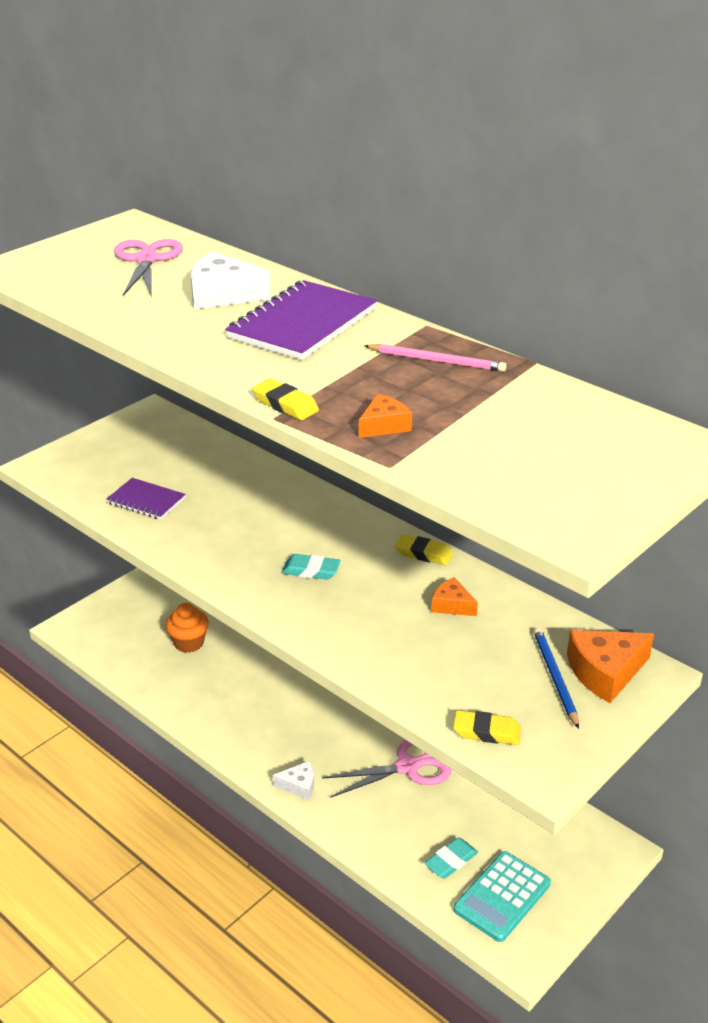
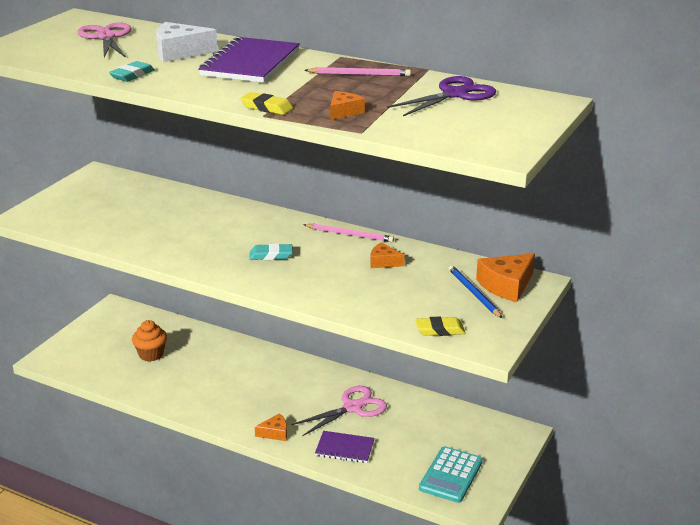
camera: 15 degrees left, 5 degrees down
purple notebook [106,478,186,520] -> purple notebook moved to [315,431,375,463]
white cheese [273,761,314,800] -> orange cheese [255,413,287,441]
yellow eraser [395,534,453,565] -> pink pencil [303,224,394,242]
turquoise eraser [424,837,478,878] -> turquoise eraser moved to [109,61,154,82]
none -> purple scissors [387,76,496,116]

